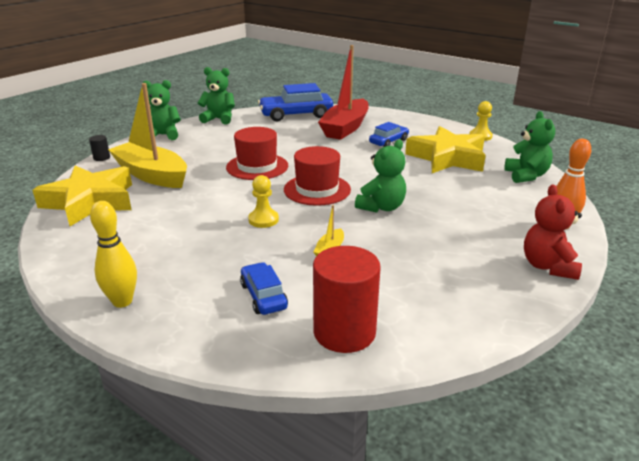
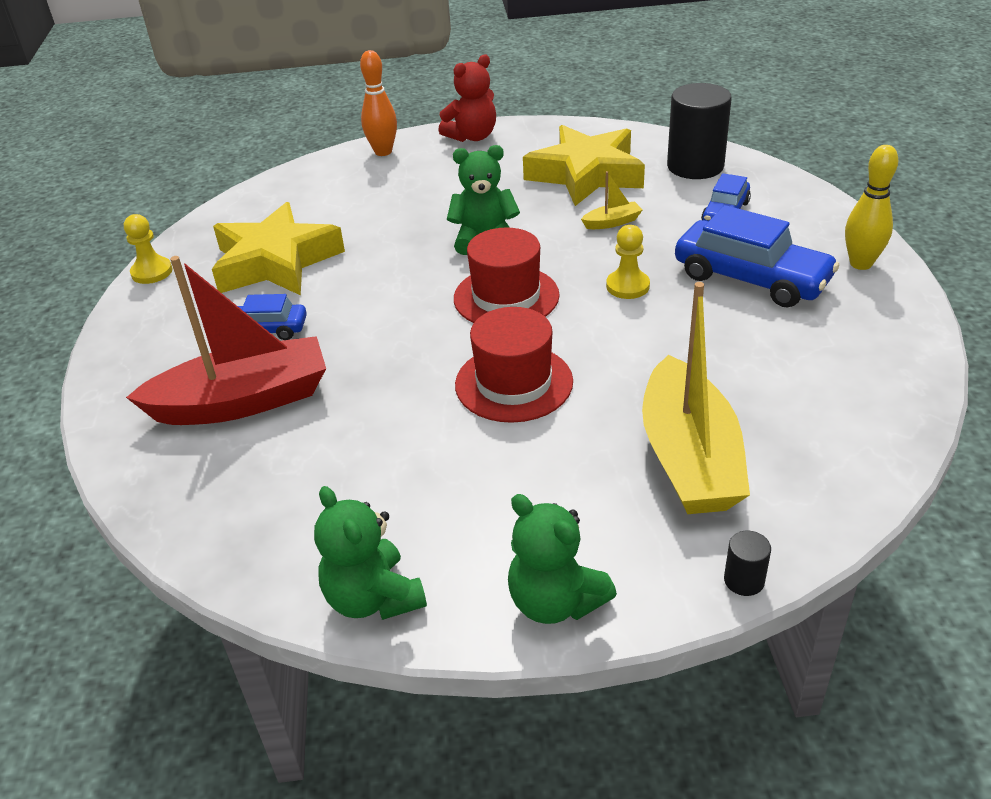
camera: 130 degrees left, 10 degrees up
yellow star [32,166,132,226] -> yellow star moved to [523,125,645,206]
blue car [258,83,333,121] -> blue car moved to [675,205,839,308]
red cylinder [313,246,381,353] -> black cylinder [667,83,732,179]
green teddy bear [504,111,555,183] -> none

